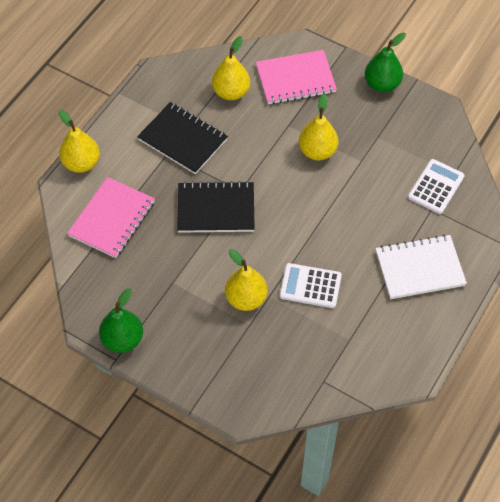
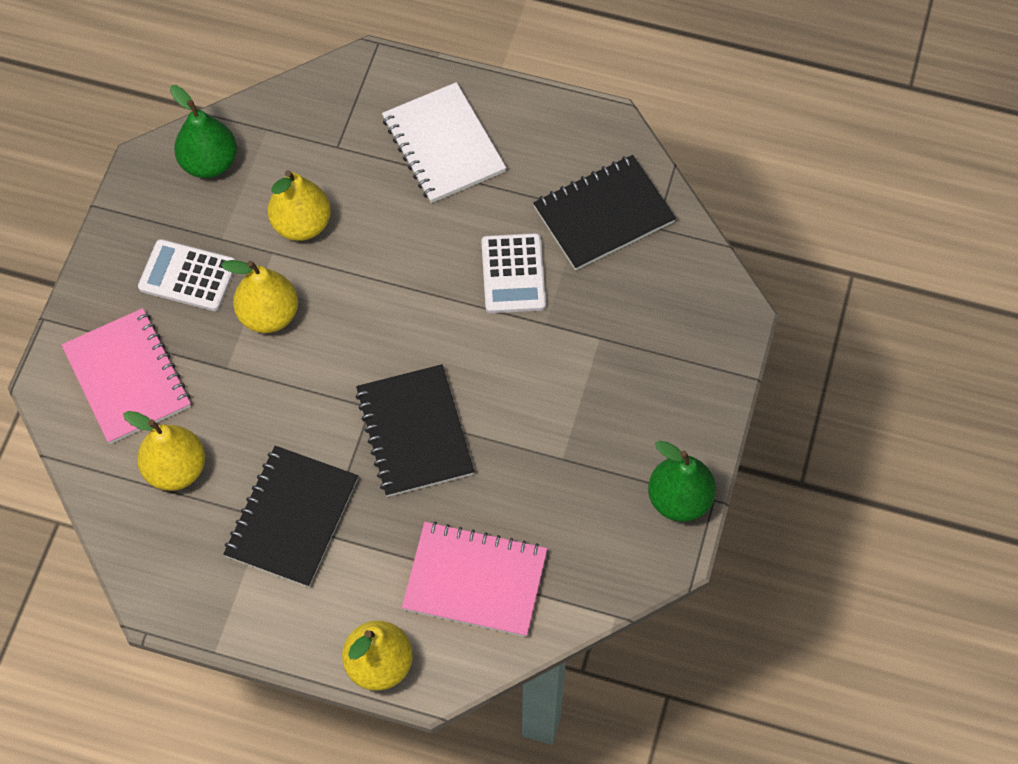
camera: 105 degrees left, 5 degrees up
yellow pear [225,249,268,311] -> yellow pear moved to [267,170,331,241]
green pear [365,33,406,92] -> green pear moved to [170,85,237,178]
white calculator [408,159,465,214] -> white calculator moved to [138,239,235,311]
none -> black notebook [533,155,676,270]

